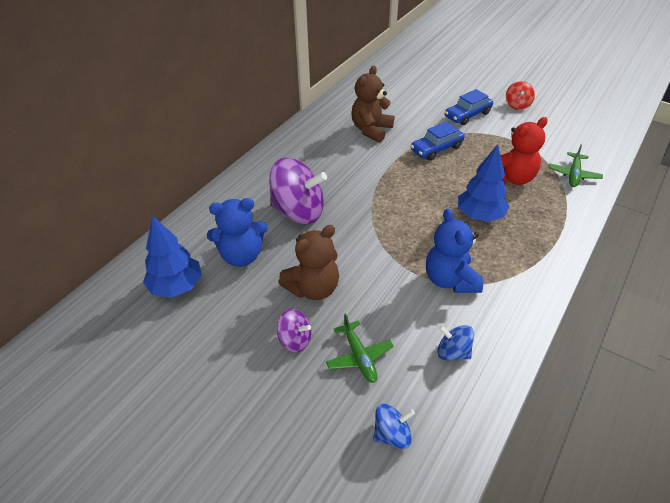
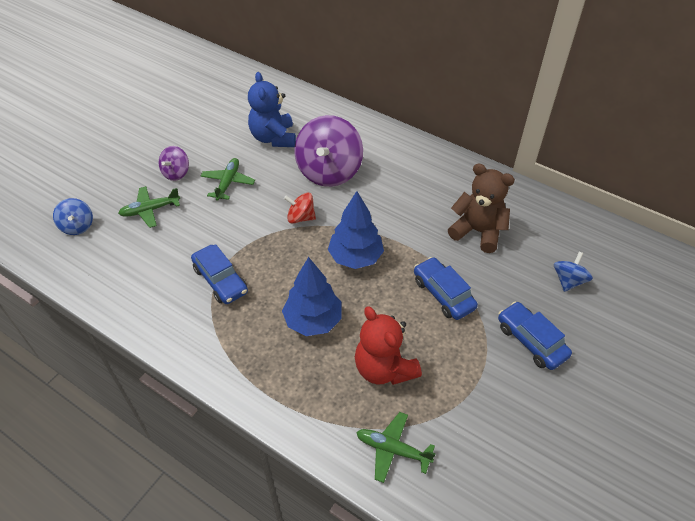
camera: 90 degrees right, 5 degrees up
blue tree [143,215,202,298] -> blue tree moved to [328,191,384,269]
brown teddy bear [279,225,339,300] -> green plane [201,158,255,201]
blue teddy bear [426,208,483,293] -> blue car [191,244,248,304]
blue spinning top [437,325,474,361] -> blue spinning top moved to [554,252,593,292]
red spinning top [506,81,535,110] -> red spinning top moved to [284,193,316,224]

